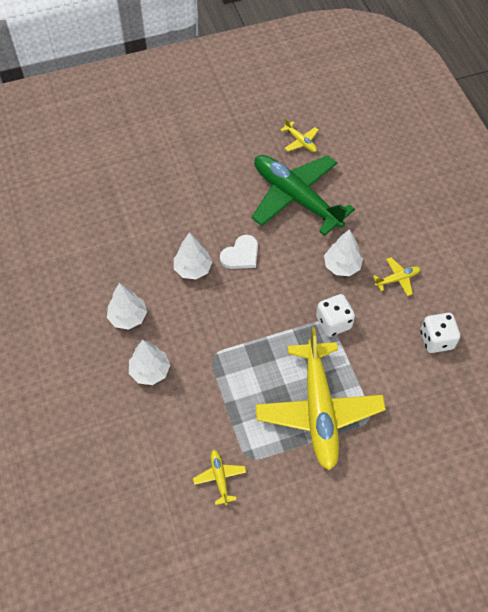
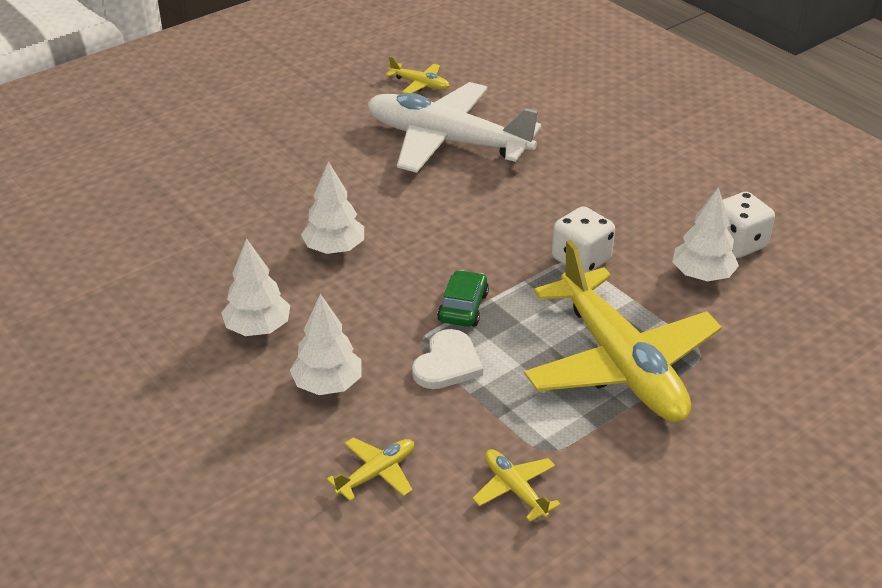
camera: 20 degrees left, 20 degrees down
white heart [220,235,258,269] -> white heart moved to [412,329,483,389]
green plane [252,155,355,236] -> white plane [367,82,542,173]
white tree [324,229,363,276] -> white tree moved to [672,187,739,282]
yellow plane [373,257,421,296] -> yellow plane moved to [327,437,414,501]
none -> green car [437,270,489,327]

